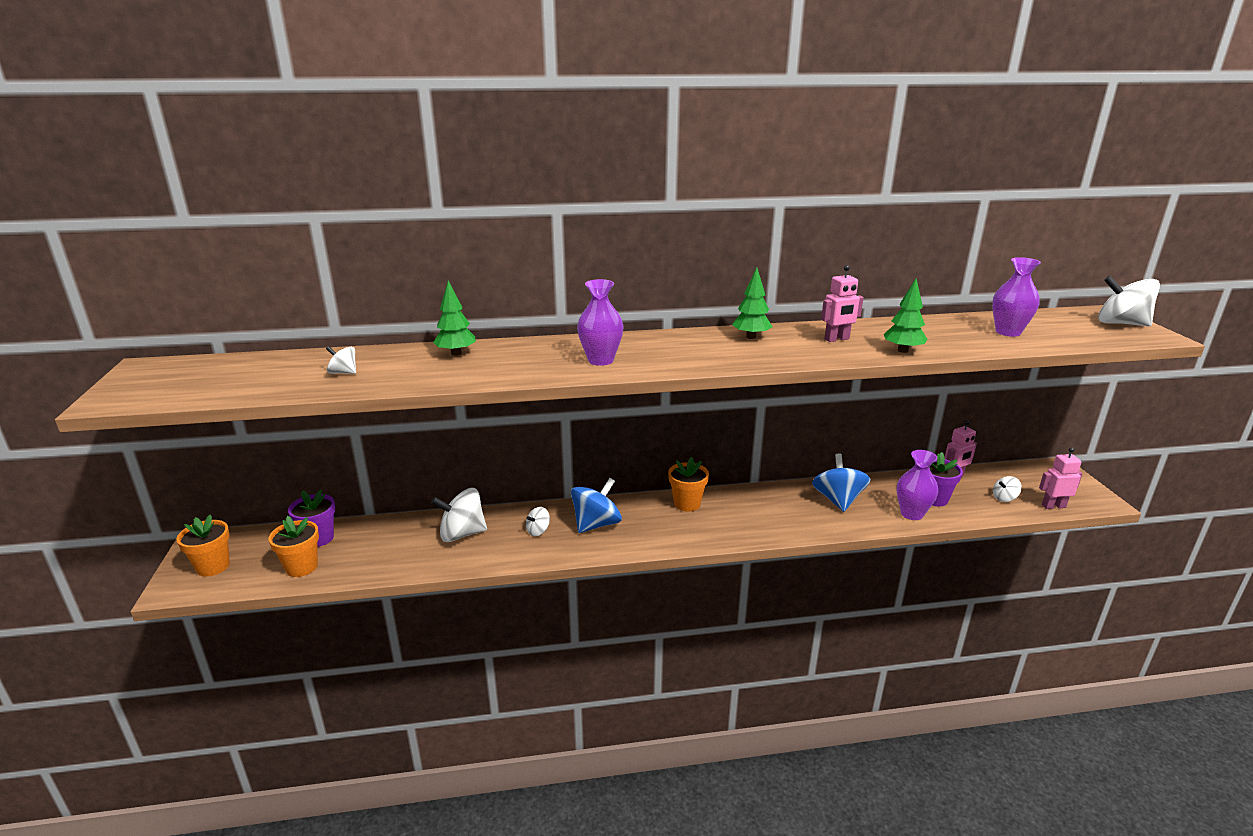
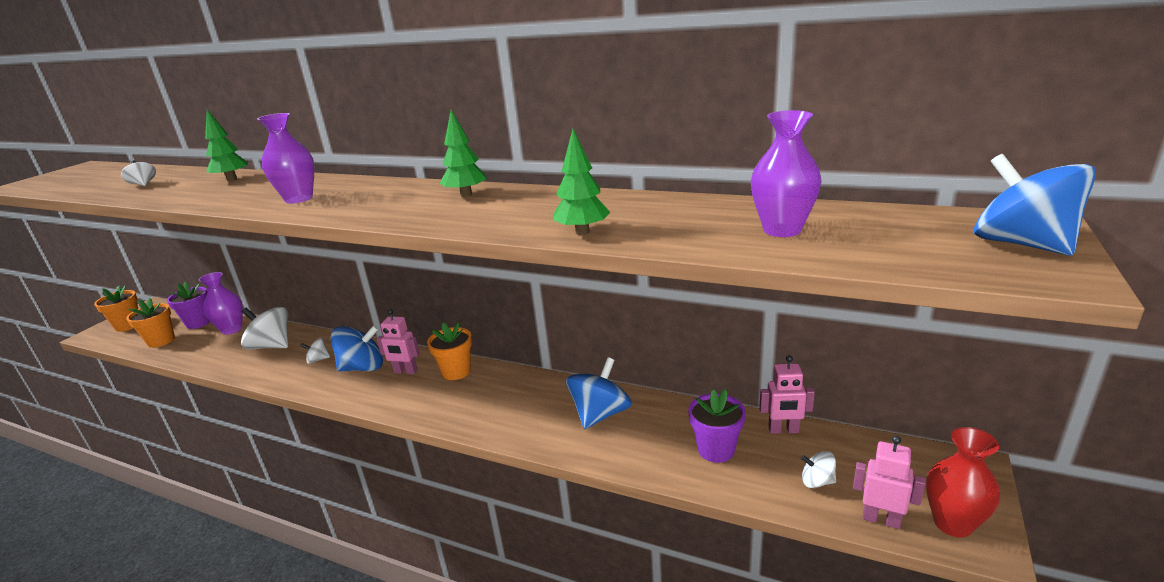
camera: 35 degrees right, 0 degrees up
pink robot [821,265,864,342] -> pink robot moved to [377,309,420,374]
purple vase [897,450,938,520] -> purple vase moved to [199,272,243,335]
white spinning top [1098,276,1160,326] -> blue spinning top [974,154,1096,255]
none -> red vase [926,427,1000,538]

